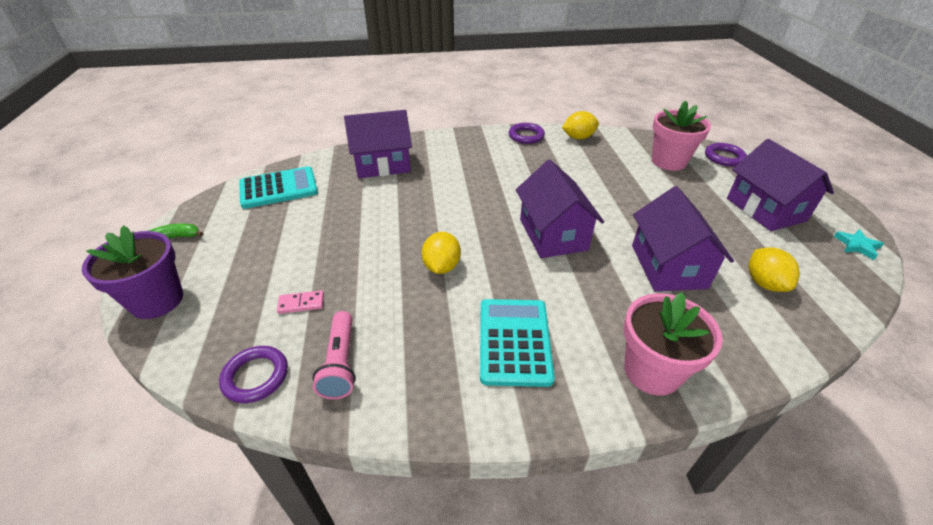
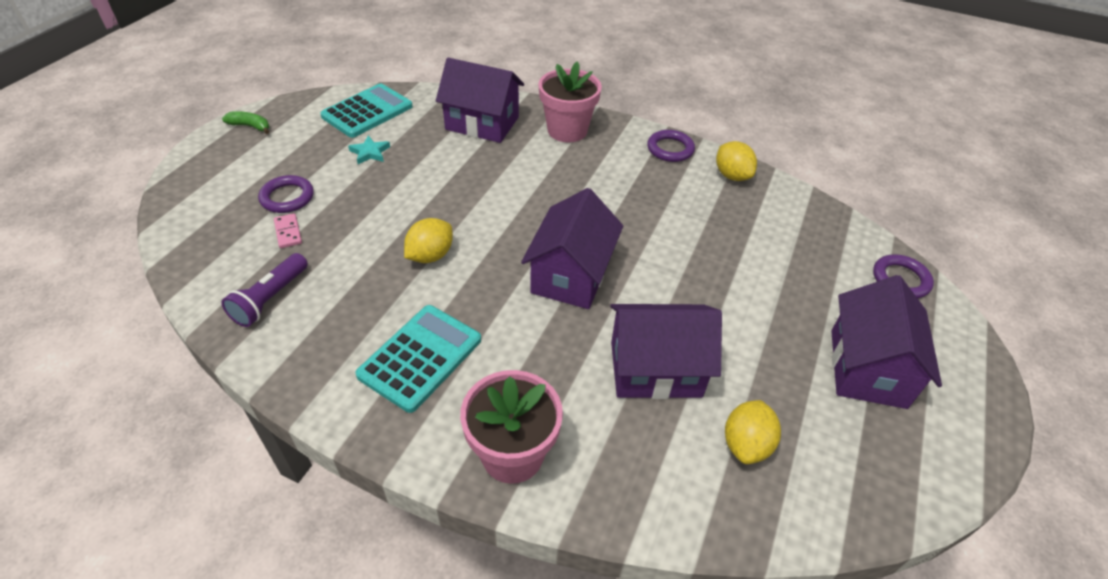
camera: 30 degrees right, 5 degrees up
purple flower pot [82,225,183,319] -> none
purple ring [219,346,288,403] -> purple ring moved to [258,175,314,213]
turquoise calculator [239,166,318,209] -> turquoise calculator turned 60 degrees counterclockwise [320,83,413,138]
pink domino [277,290,324,314] -> pink domino turned 45 degrees clockwise [274,213,302,248]
pink flashlight [313,311,356,399] -> purple flashlight [221,253,308,327]
yellow lemon [562,111,599,140] -> yellow lemon turned 45 degrees clockwise [716,141,757,181]
purple house [632,186,734,291] -> purple house turned 60 degrees clockwise [610,304,722,399]
pink flower pot [652,100,711,171] -> pink flower pot moved to [538,61,602,142]
turquoise star [834,229,884,260] -> turquoise star moved to [348,136,390,164]

